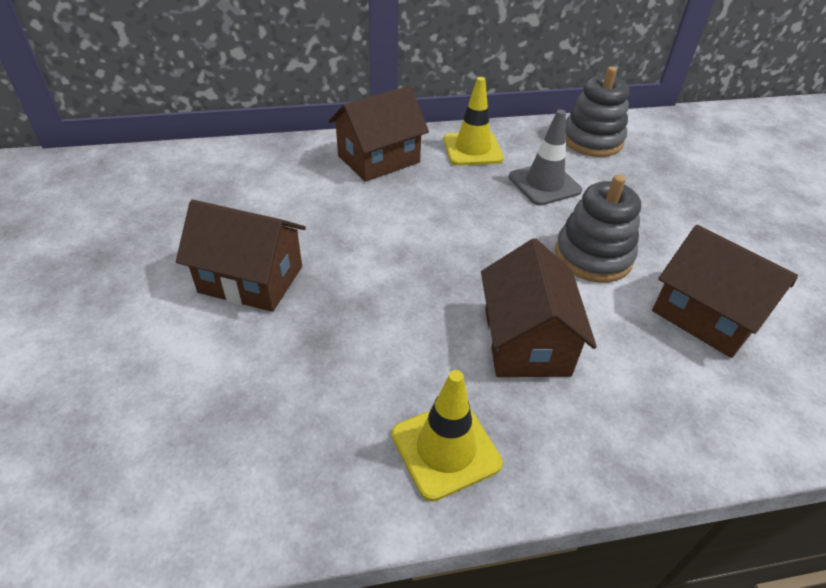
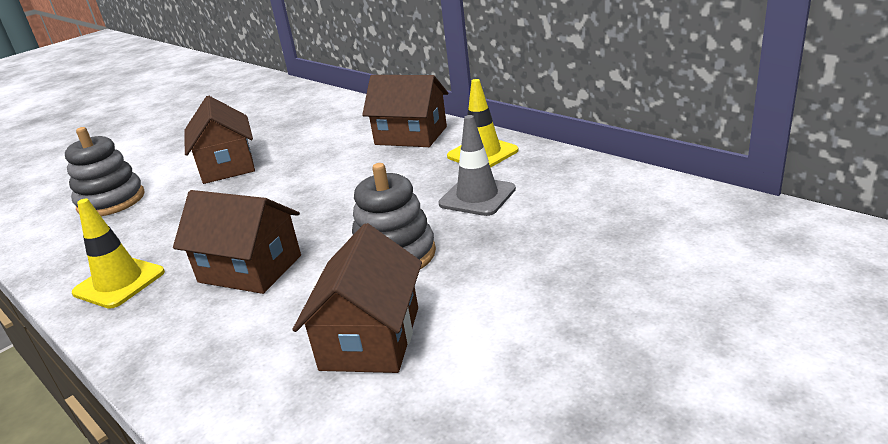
camera: 60 degrees right, 15 degrees down
brown house [481,238,597,377] -> brown house turned 60 degrees clockwise [173,190,301,294]
grey stacking toy [565,66,629,157] -> grey stacking toy moved to [65,127,145,216]

